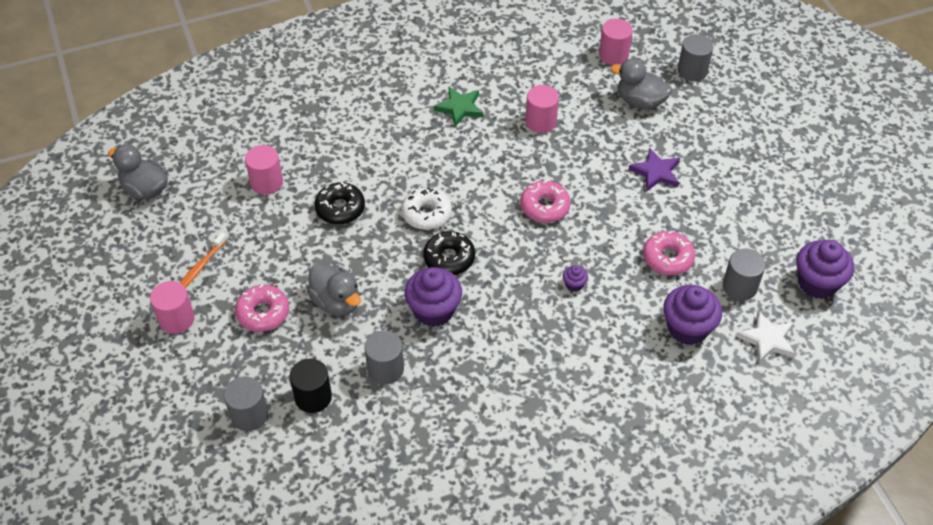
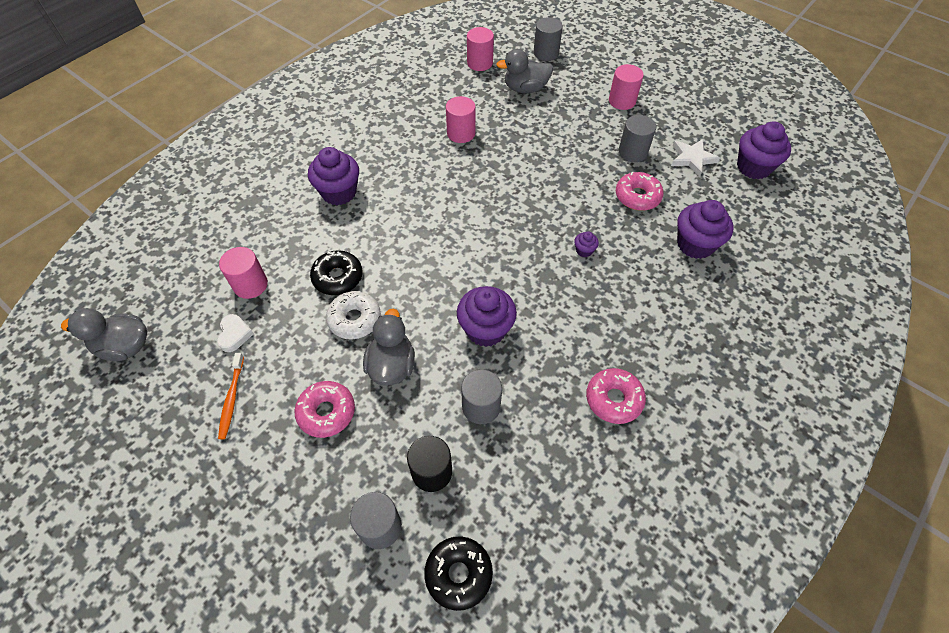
camera: 30 degrees left, 5 degrees up
pink cylinder [150,281,195,334] -> pink cylinder moved to [609,64,644,110]
grey duck [307,262,361,316] -> grey duck turned 105 degrees counterclockwise [363,308,415,386]
white donut [401,187,452,230] -> white donut moved to [326,291,381,340]
black donut [423,231,475,275] -> black donut moved to [424,536,493,611]
green star [434,87,484,127] -> none
pink donut [520,180,571,223] -> pink donut moved to [586,368,646,424]
purple star [628,148,680,192] -> none
grey cylinder [723,249,766,301] -> grey cylinder moved to [619,115,656,162]
white star [736,311,795,363] -> white star moved to [671,139,720,177]
none -> white heart [217,314,254,352]
none -> purple cupcake [308,147,359,205]

